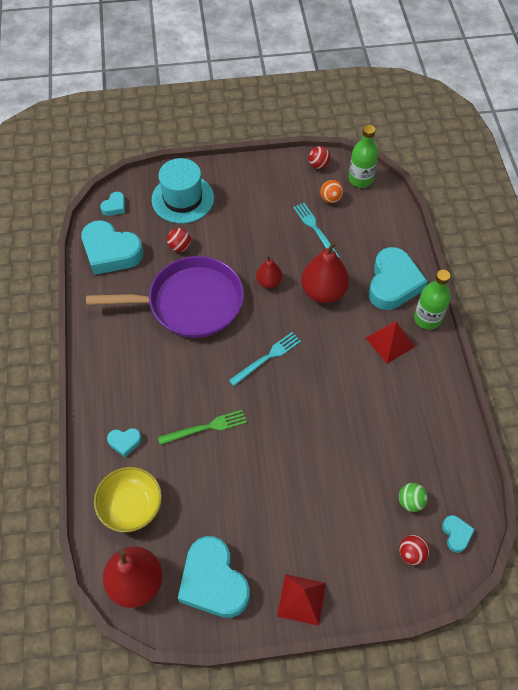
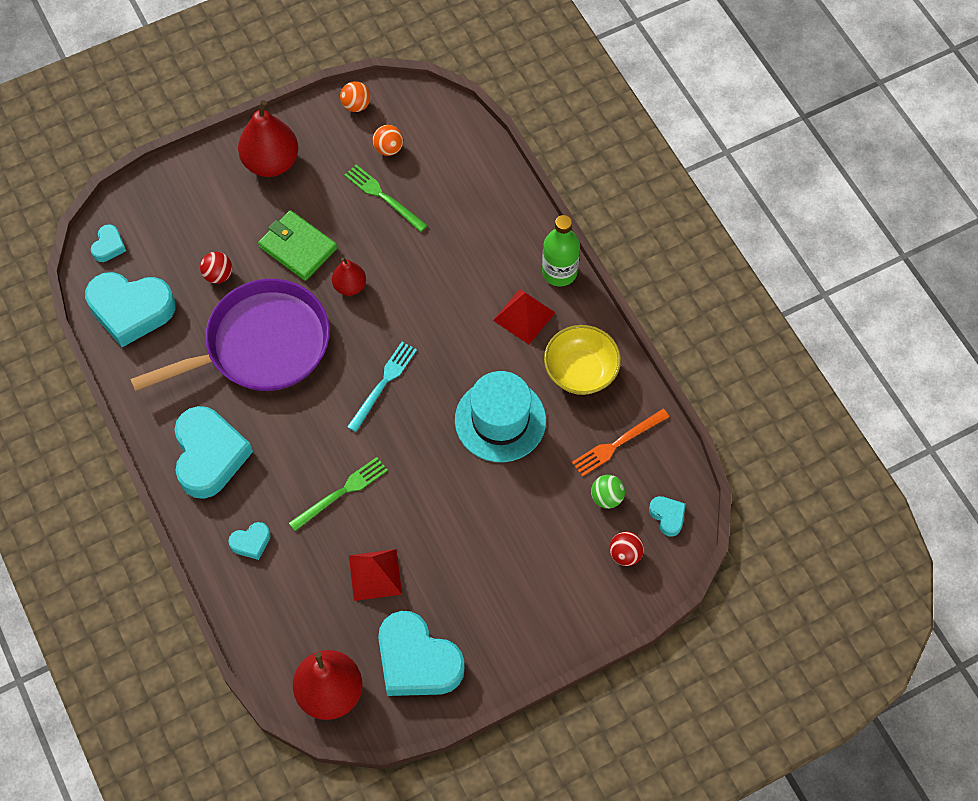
camera: 20 degrees left, 5 degrees up
yellow bowl [94,467,162,532] -> yellow bowl moved to [544,325,621,395]
turquoise hat [152,158,214,223] -> turquoise hat moved to [455,371,546,462]
red pyramid [277,574,326,626] -> red pyramid moved to [349,549,402,601]
turquoise fork [293,203,340,258] -> green fork [344,165,428,232]
red pear [301,241,349,303] -> red pear moved to [238,100,298,177]
red ball [308,146,331,169] -> orange ball [340,81,371,112]
green bottle [349,125,378,188] -> none
turquoise heart [369,247,428,310] -> turquoise heart moved to [174,406,253,499]
none -> green wallet [258,210,337,281]
none -> orange fork [572,409,669,477]

